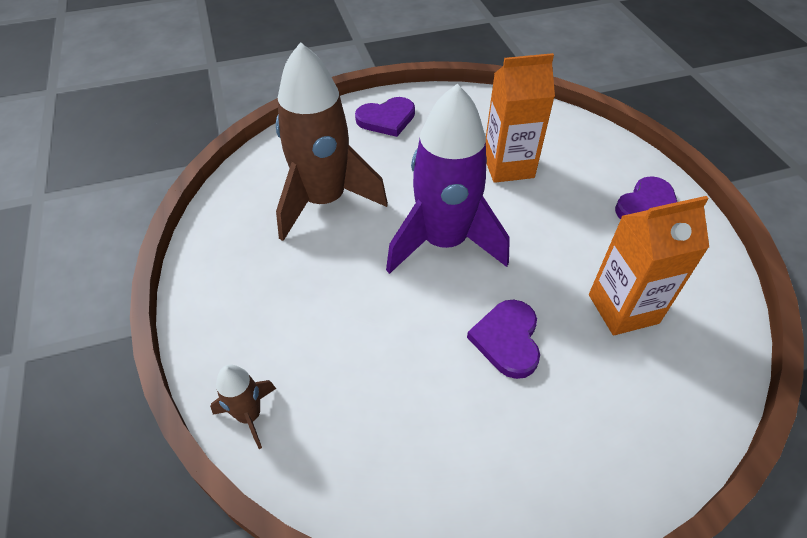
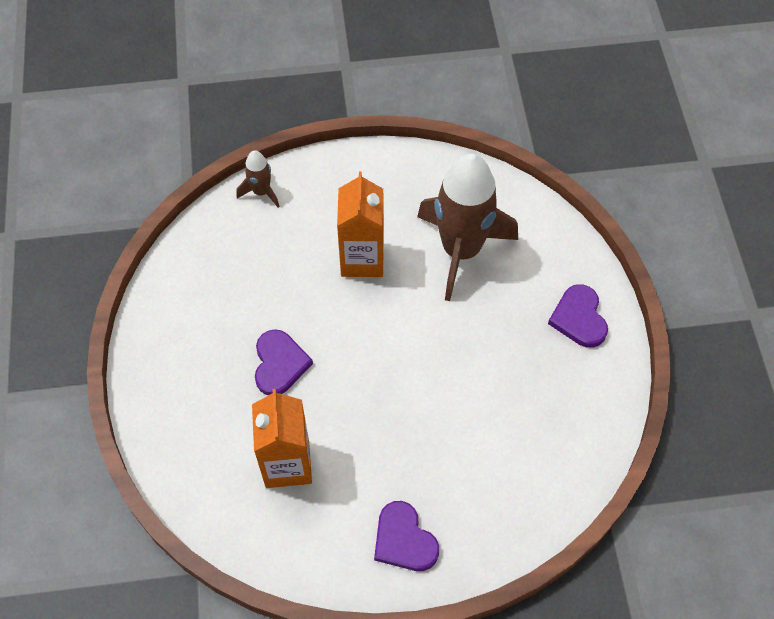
camera: 100 degrees right, 10 degrees up
purple rocket [386,84,510,274] -> none
purple heart [467,299,540,379] -> purple heart turned 75 degrees clockwise [255,329,313,395]
orange carton [486,53,555,183] -> orange carton moved to [337,172,384,277]

